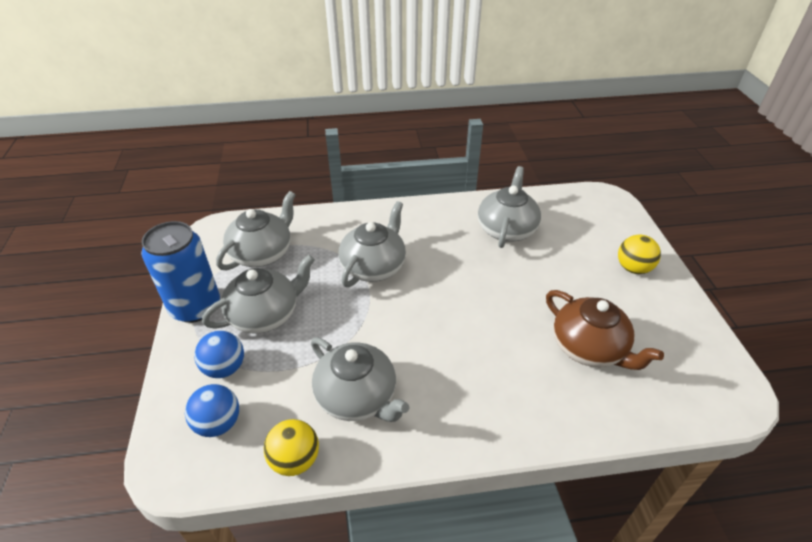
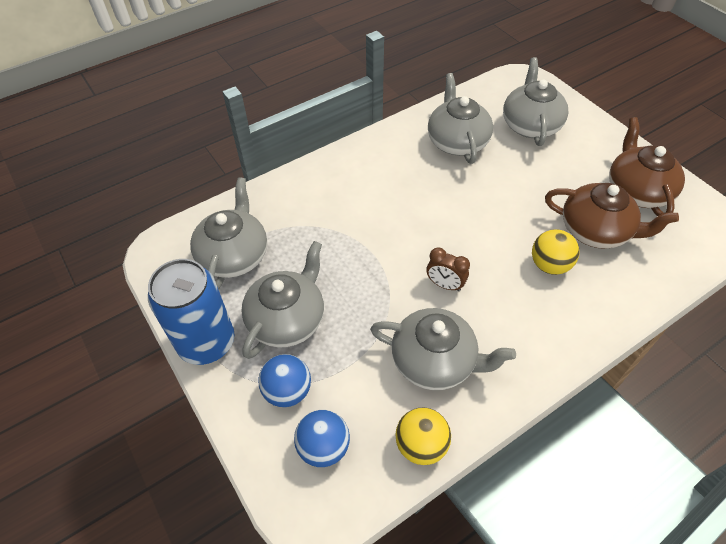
camera: 25 degrees left, 10 degrees up
grey teapot [338,201,406,287] -> grey teapot moved to [503,57,568,146]
yellow ball [618,235,661,274] -> yellow ball moved to [532,229,579,275]
none -> brown clock [426,247,470,291]
none -> brown teapot [609,117,685,216]

